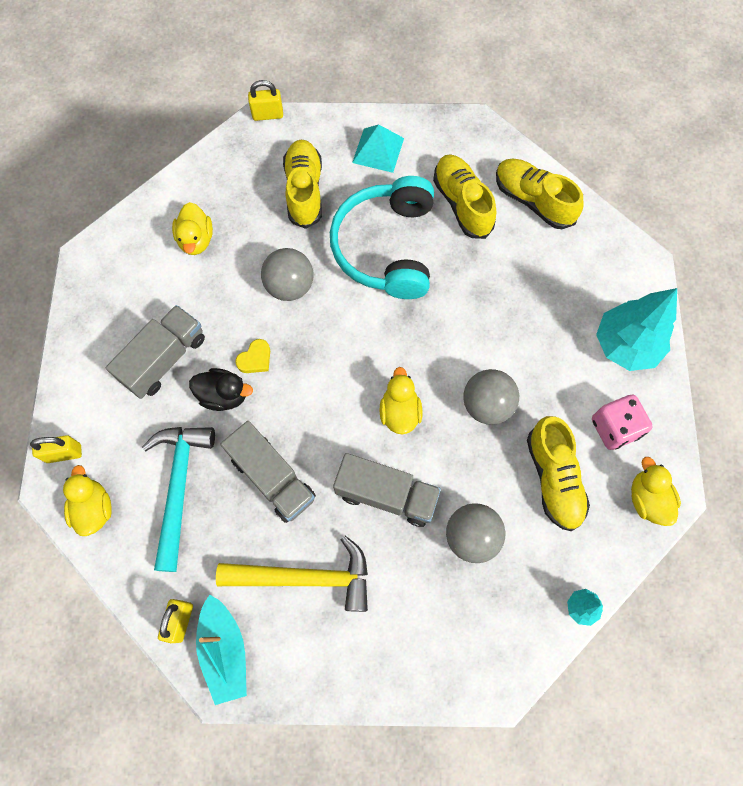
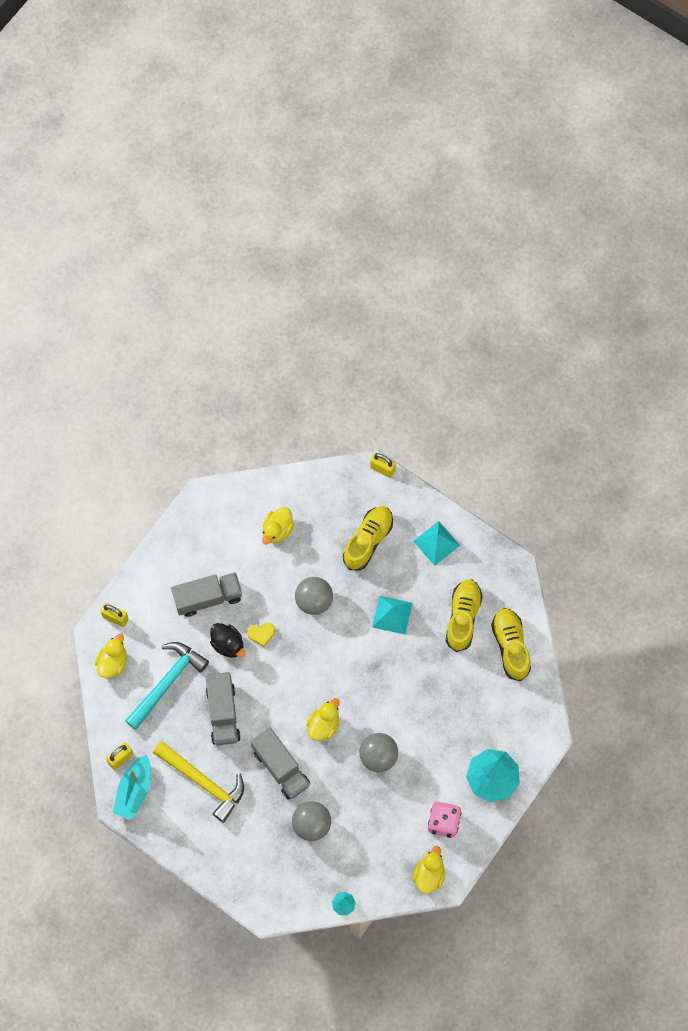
camera: 35 degrees right, 0 degrees up
turquoise headphones [330,176,434,299] -> turquoise pyramid [372,596,412,634]
yellow shoe [527,416,590,531] -> none

